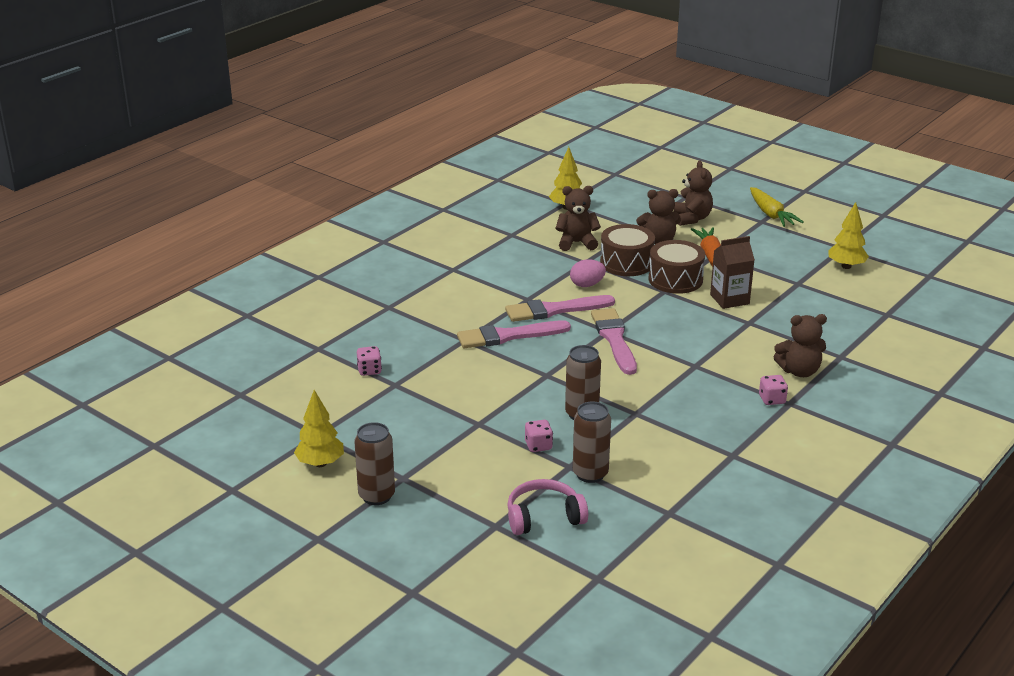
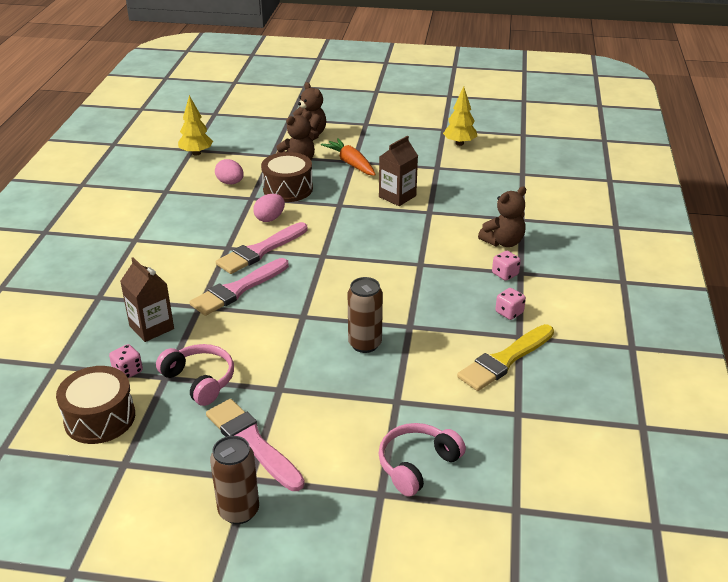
camera: 30 degrees left, 5 degrees up
yellow tree [294,390,344,467] -> none
pink dice [525,420,553,452] -> pink dice moved to [496,288,526,320]
brown teddy bear [555,186,601,251] -> pink egg [215,159,244,184]
brown can [573,402,611,483] -> none
pink brush [591,308,637,375] -> pink brush moved to [206,399,305,491]
brown drum [649,240,705,294] -> brown drum moved to [56,366,135,444]
yellow carrot [750,187,804,227] -> none
none -> brown carton [120,257,174,342]
none -> pink headphones [156,344,234,406]
none -> yellow brush [457,324,554,391]

